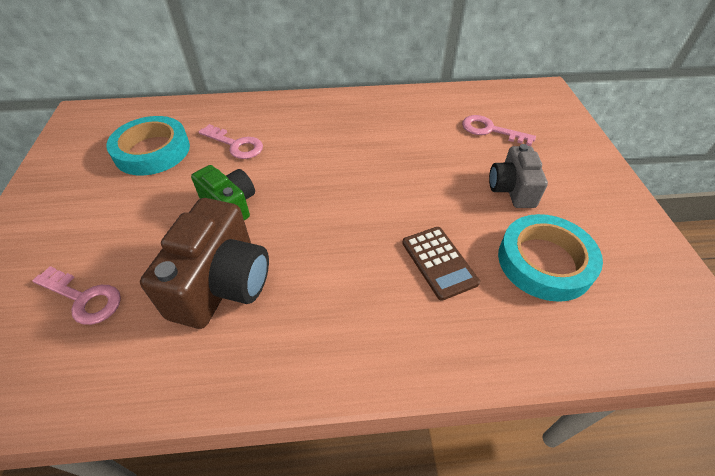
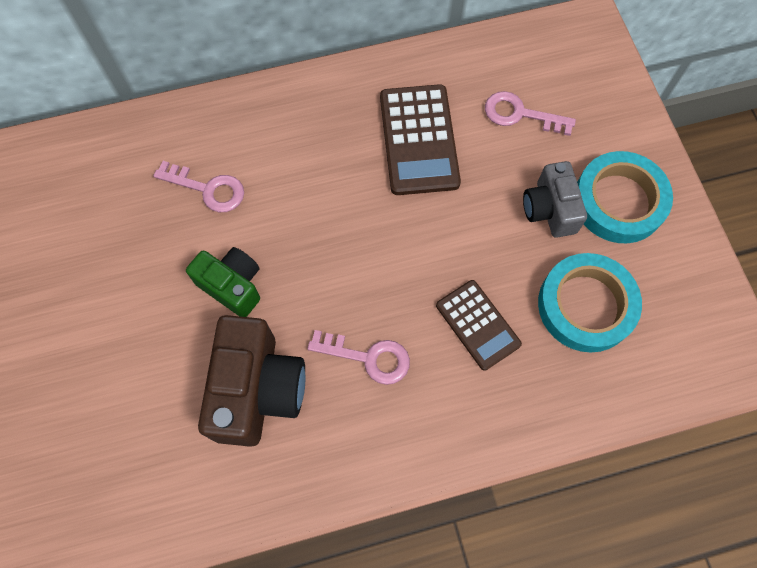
camera: 10 degrees left, 20 degrees up
pink key [32,266,121,325] -> pink key moved to [307,330,410,385]
turquoise tape [106,116,190,175] -> turquoise tape moved to [577,151,673,243]
none -> brown calculator [380,84,461,195]

